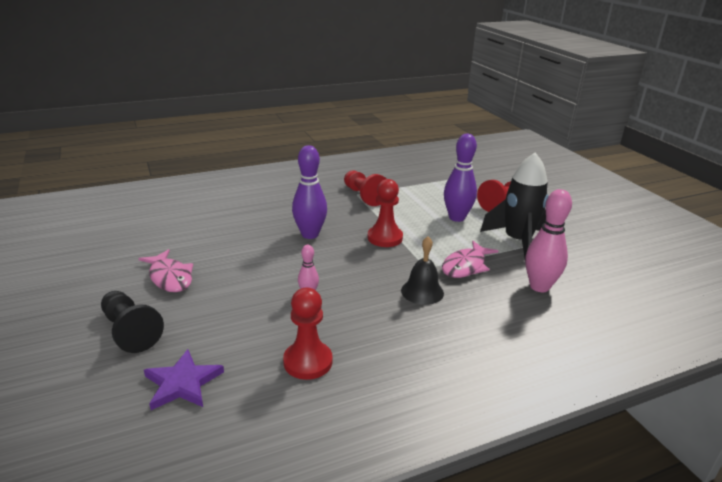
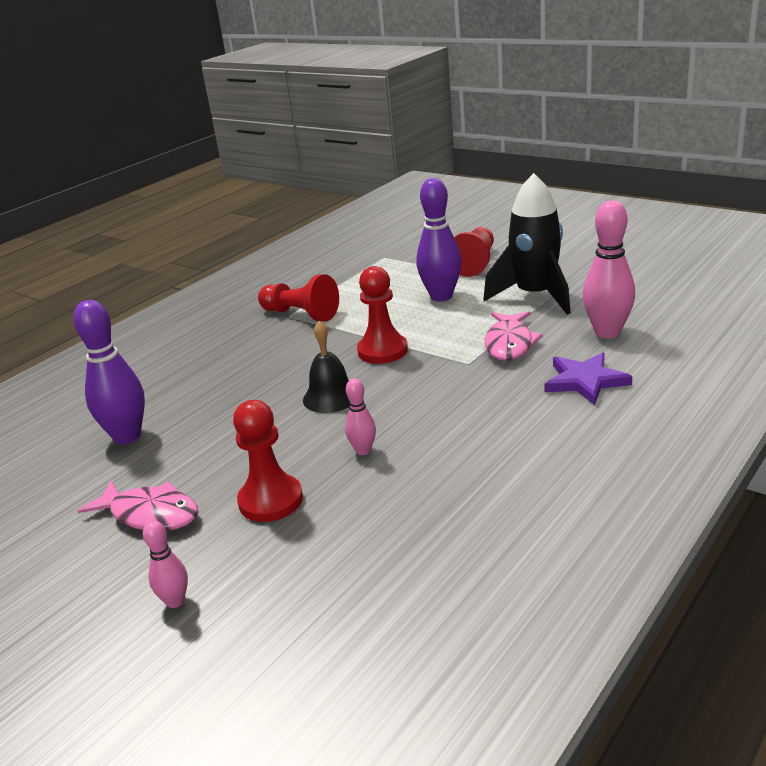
camera: 25 degrees left, 0 degrees up
black pawn [101,291,164,353] -> pink bowling pin [143,520,188,608]
purple star [144,349,224,410] -> purple star moved to [545,353,632,405]
red pawn [283,288,332,380] -> red pawn moved to [233,400,303,522]
purple bowling pin [292,145,327,239] -> purple bowling pin moved to [73,300,145,444]
black bell [401,236,444,305] -> black bell moved to [303,321,350,413]

